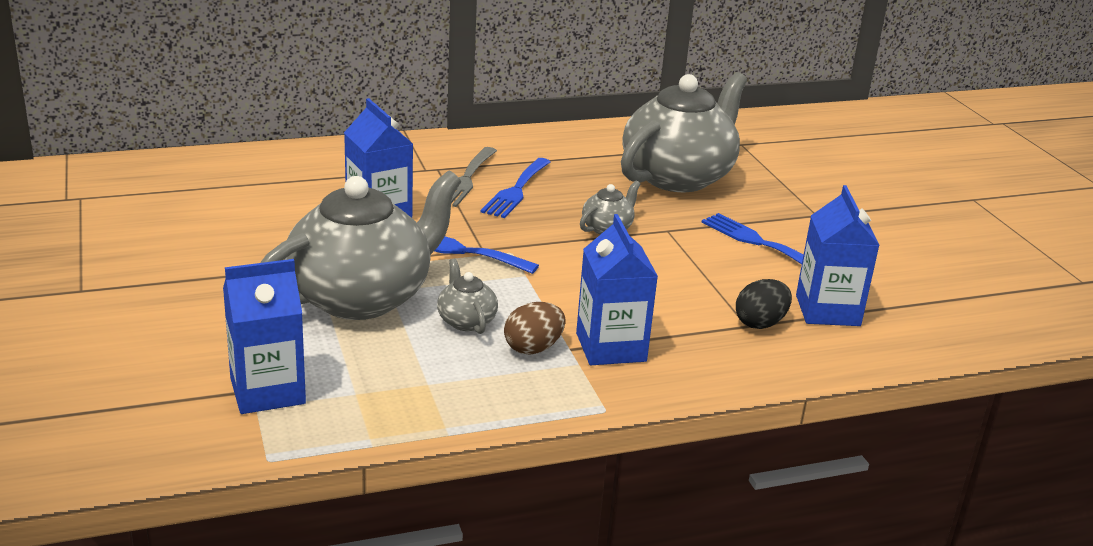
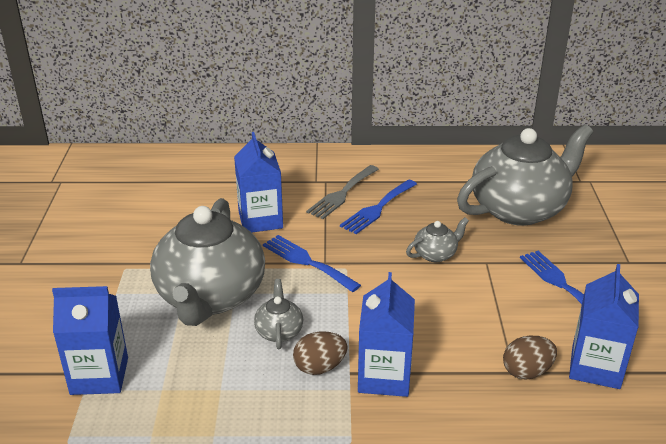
camera: 20 degrees right, 5 degrees up
grey teapot [260,170,461,320] -> grey teapot turned 120 degrees clockwise [150,198,265,326]
black egg [736,279,792,329] -> brown egg [503,336,557,380]

